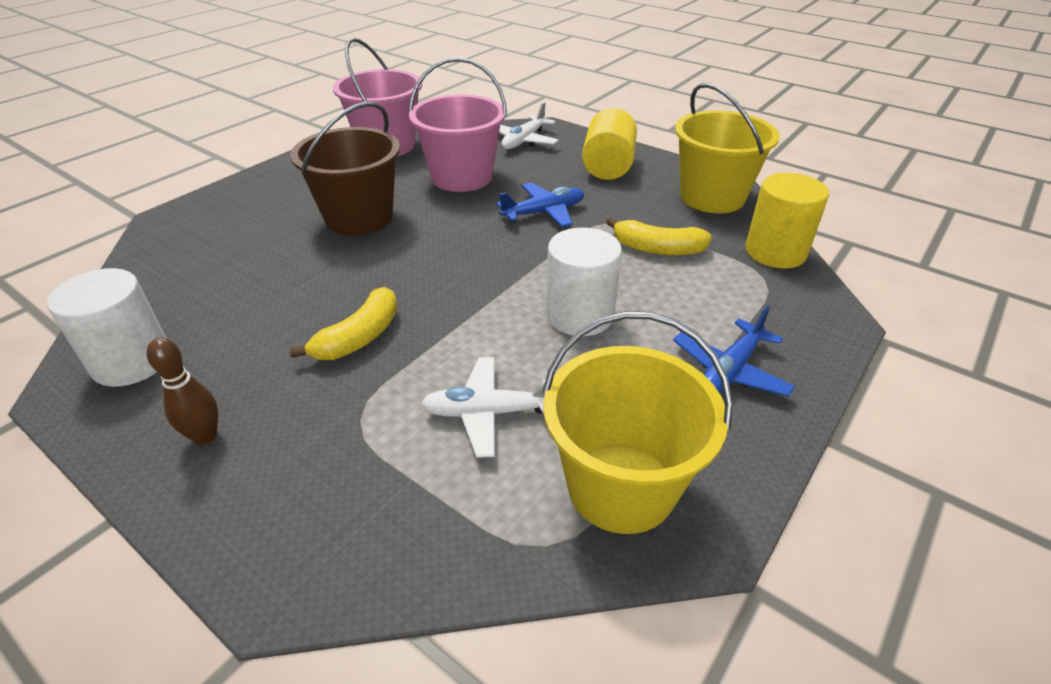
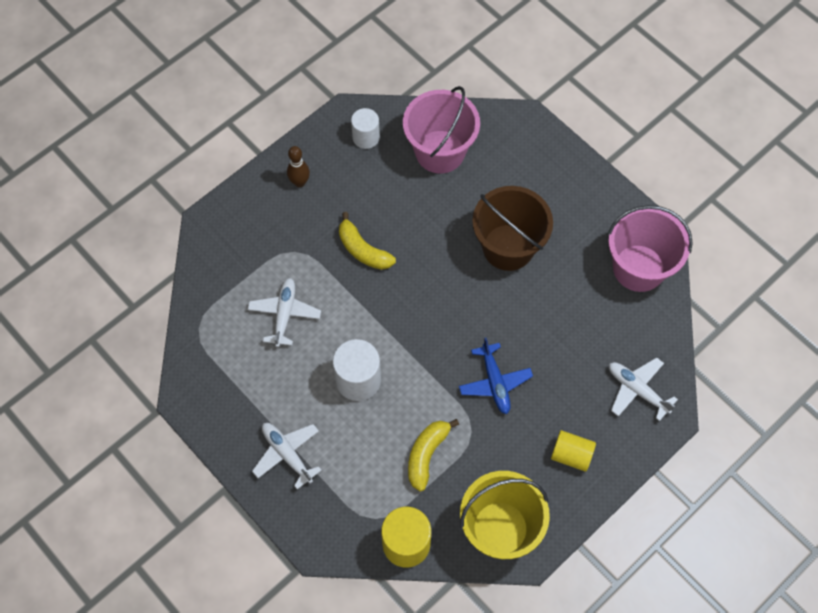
camera: 100 degrees right, 25 degrees up
white cylinder [47,268,167,387] -> white cylinder [351,108,380,149], size x0.66
pink bucket [408,57,507,192] -> pink bucket moved to [403,86,480,173]
yellow bucket [542,311,733,534] -> none
yellow cylinder [582,108,637,180] -> yellow cylinder [551,430,596,472], size x0.66
blue plane [673,306,796,397] -> white plane [252,423,322,489]

